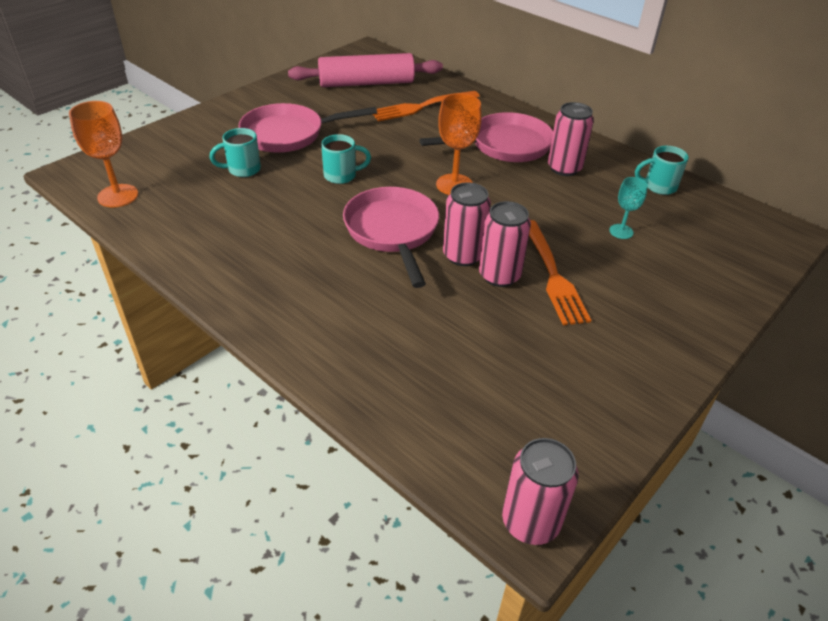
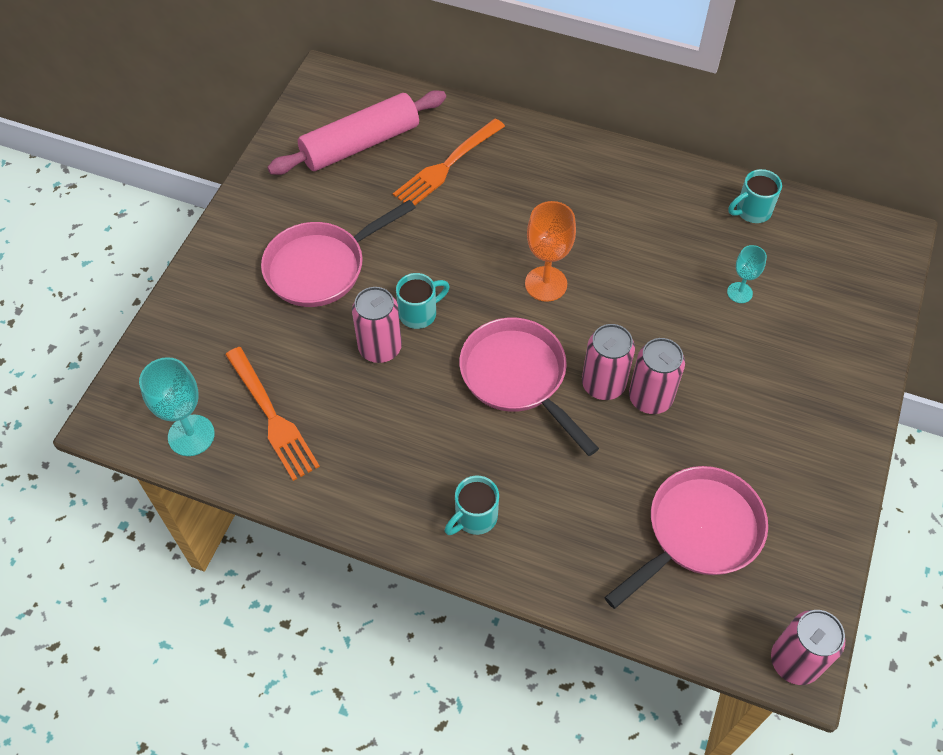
camera: 20 degrees left, 15 degrees up
orange goblet [69,101,138,208] -> turquoise goblet [139,357,215,456]
turquoise mug [209,128,261,177] -> turquoise mug moved to [445,476,499,535]
pink pan [419,112,553,162] -> pink pan moved to [604,466,768,609]
orange fork [529,220,591,325] -> orange fork moved to [225,347,320,481]
pink can [548,102,594,176] -> pink can moved to [352,287,402,363]

